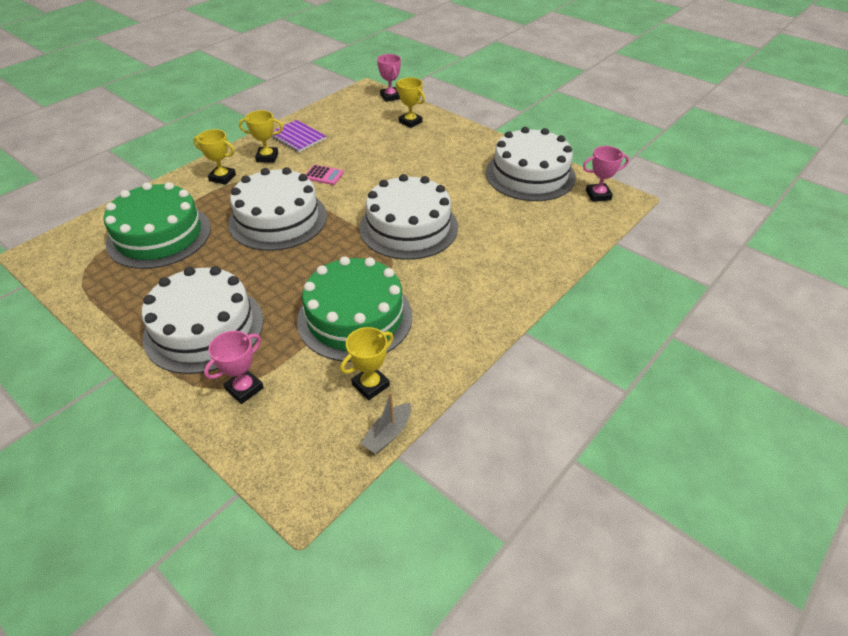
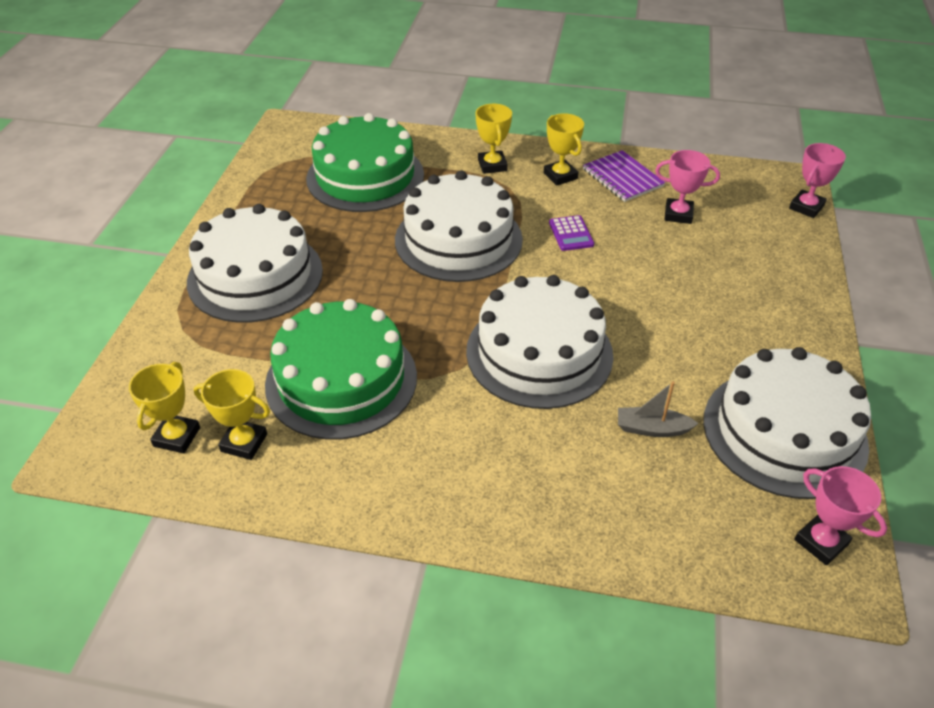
camera: 60 degrees right, 0 degrees up
pink trophy [204,331,264,404] -> pink trophy moved to [655,150,720,224]
purple notebook [271,120,326,153] -> purple notebook turned 45 degrees counterclockwise [583,150,665,202]
pink calculator [305,165,344,185] -> purple calculator [549,215,594,251]
grey boat [360,392,411,454] -> grey boat moved to [618,381,699,437]
yellow trophy [396,77,425,128] -> yellow trophy moved to [129,362,200,453]

